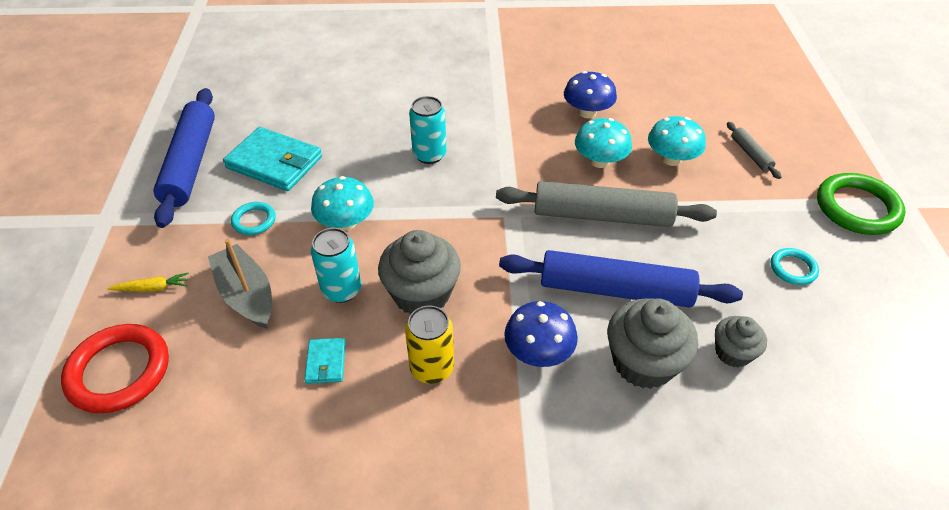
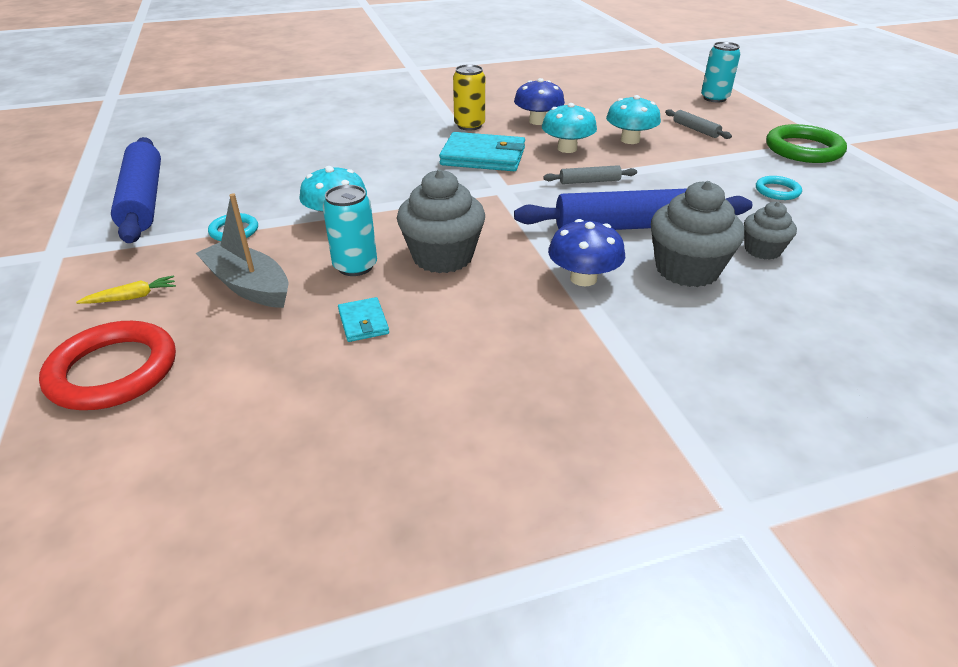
camera: 15 degrees left, 10 degrees down
turquoise wallet [223,127,322,191] -> turquoise wallet moved to [439,132,525,171]
yellow can [405,306,454,384] -> yellow can moved to [453,64,485,131]
turquoise can [409,96,446,164] -> turquoise can moved to [701,42,740,103]
grey rolling pin [496,181,717,227] -> grey rolling pin [543,165,637,184], size x0.45

